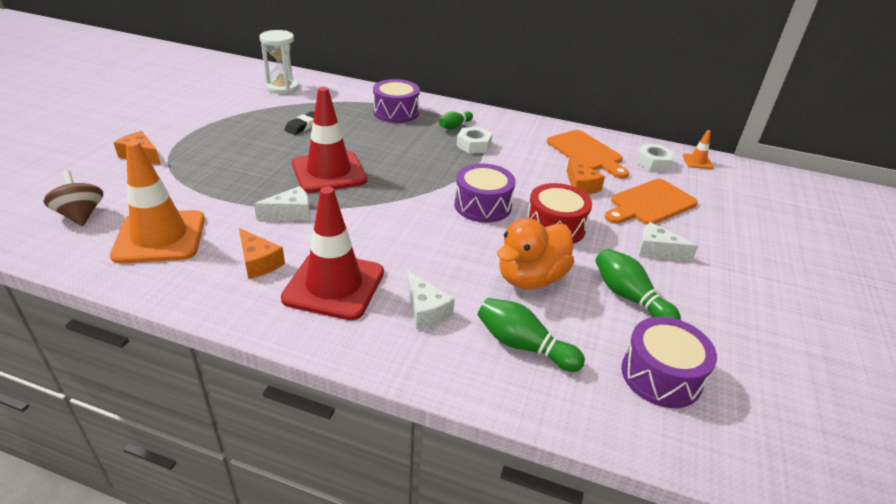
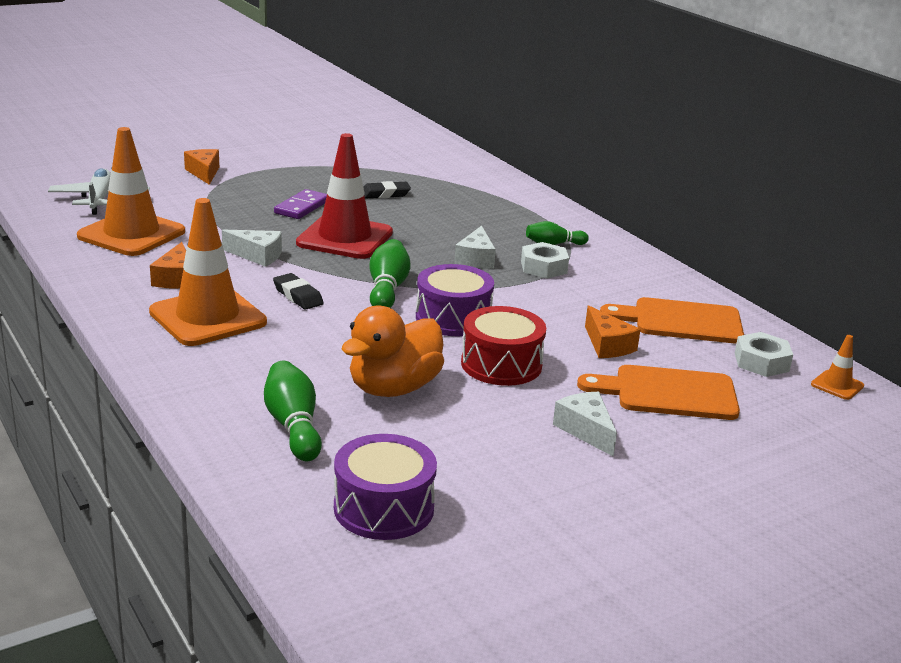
camera: 40 degrees right, 10 degrees down
brown spinning top [43,170,103,226] -> white plane [48,168,150,215]
white hourglass [260,30,299,94] -> none
red traffic cone [281,187,384,320] -> orange traffic cone [149,198,267,346]
purple drum [373,79,420,123] -> none
white cheese [407,271,455,329] -> white cheese moved to [454,226,496,269]
orange duck [497,218,574,289] -> orange duck turned 45 degrees counterclockwise [342,306,444,397]
orange cutting board [547,130,629,179] -> orange cutting board turned 90 degrees clockwise [600,297,744,344]
orange cheese [567,157,605,195] -> orange cheese turned 45 degrees counterclockwise [585,305,641,358]
green bowling pin [595,248,681,320] -> green bowling pin moved to [369,239,411,308]
none -> black eraser [273,273,324,310]
none -> purple domino [274,189,327,219]

